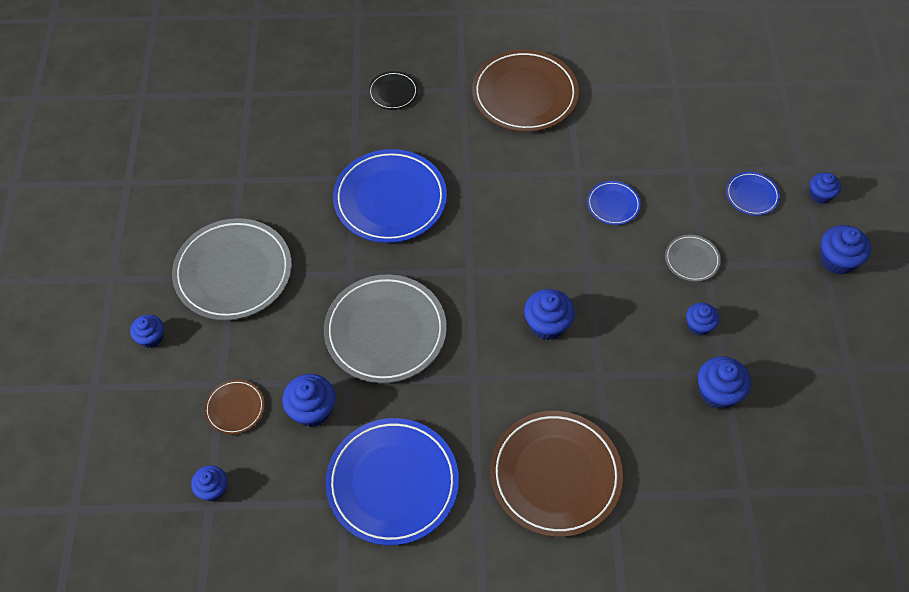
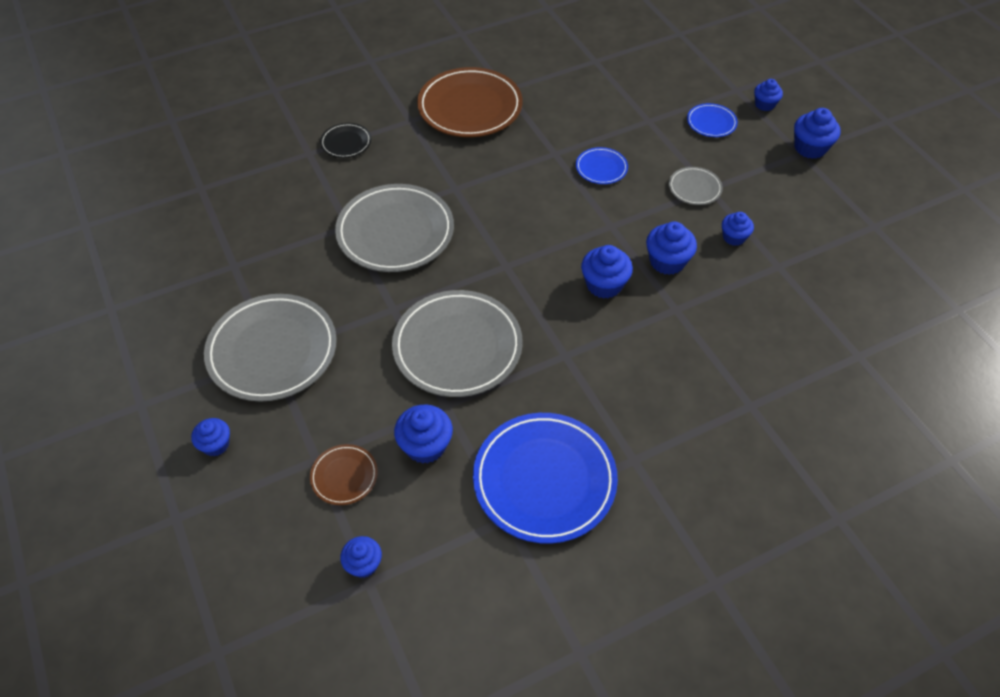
camera: 25 degrees left, 5 degrees down
blue plate [333,149,447,243] -> grey plate [335,184,454,272]
brown plate [490,411,623,537] -> none
blue cupcake [698,356,751,409] -> blue cupcake moved to [646,222,697,275]

